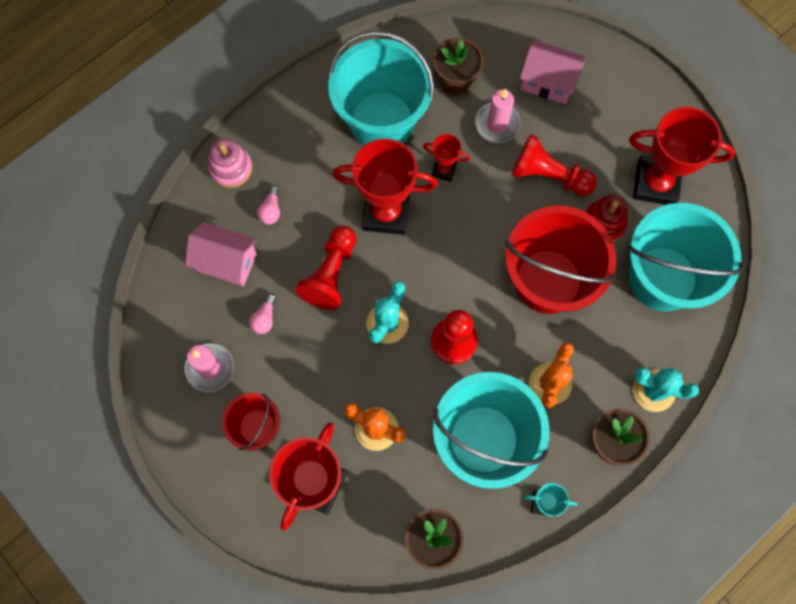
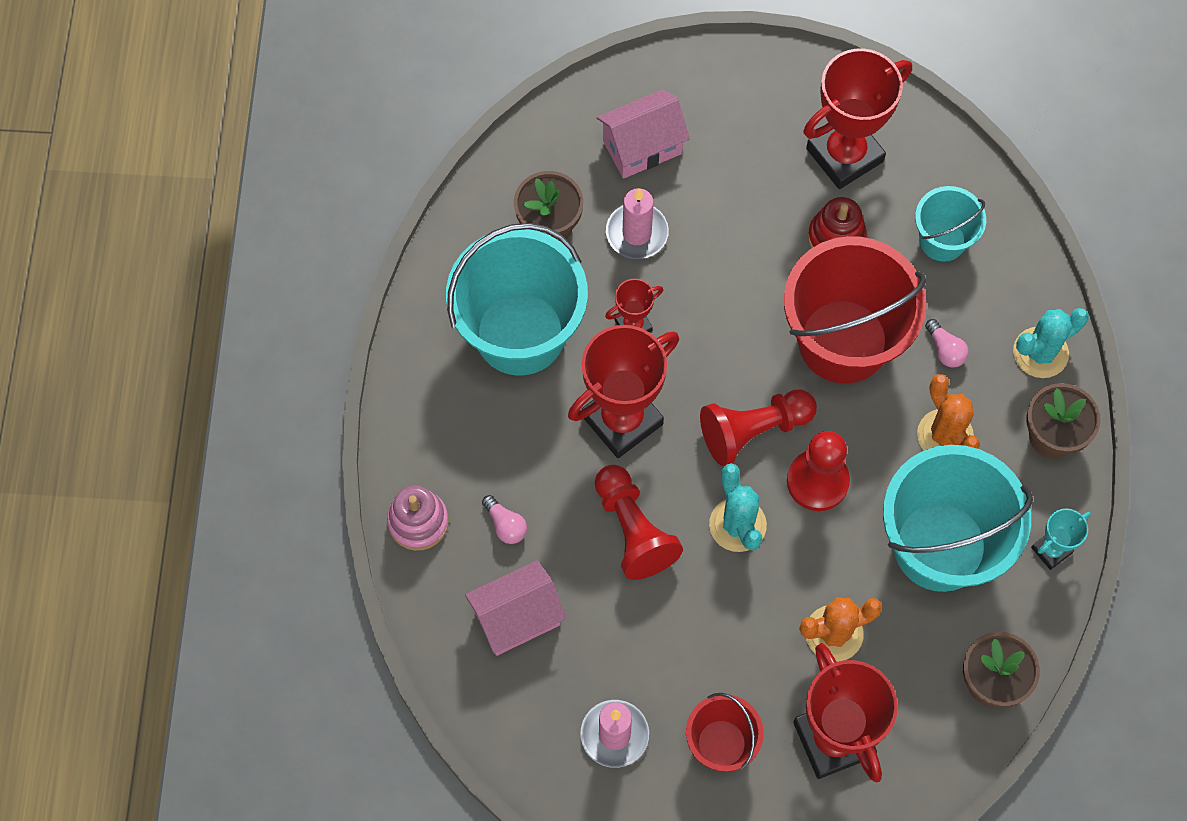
camera: 45 degrees left, 5 degrees down
pink light bulb [249,293,276,334] -> pink light bulb moved to [925,319,969,368]
red pawn [512,134,597,196] -> red pawn moved to [700,389,817,466]
turquoise bucket [628,203,745,311] -> turquoise bucket [915,186,986,262], size x0.52

